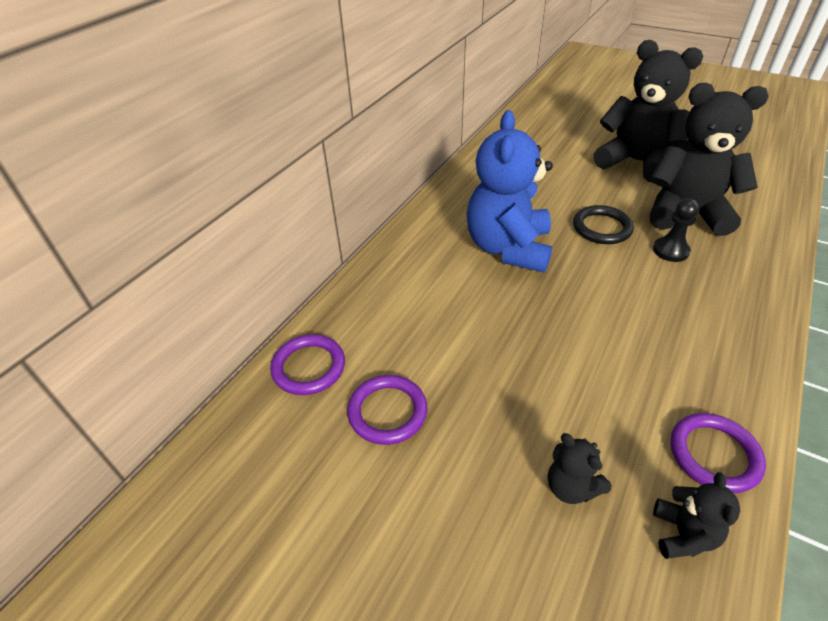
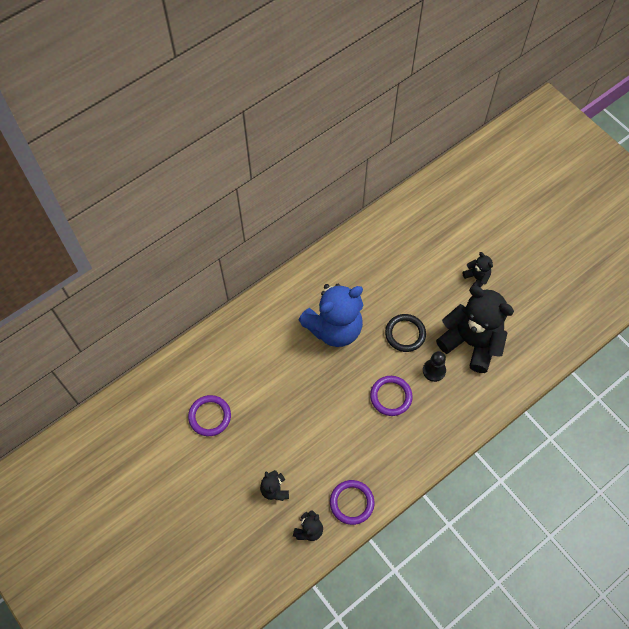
camera: 20 degrees right, 20 degrees up
purple ring [270,334,345,395] -> purple ring moved to [370,376,413,416]
blue teddy bear [466,110,553,273] -> blue teddy bear turned 150 degrees counterclockwise [298,284,363,347]
black teddy bear [594,40,703,182] -> black teddy bear [462,252,493,288], size x0.44

